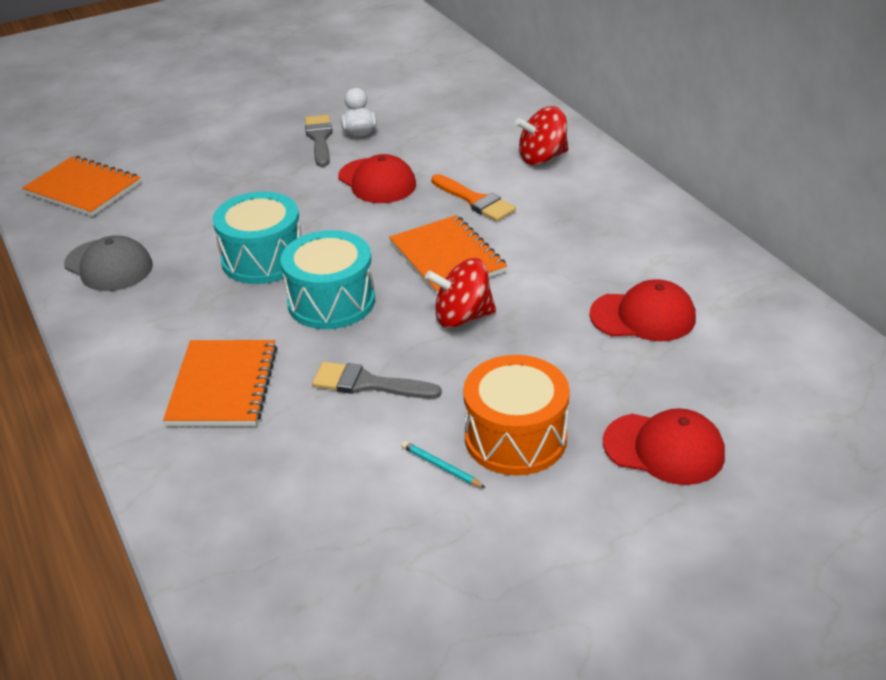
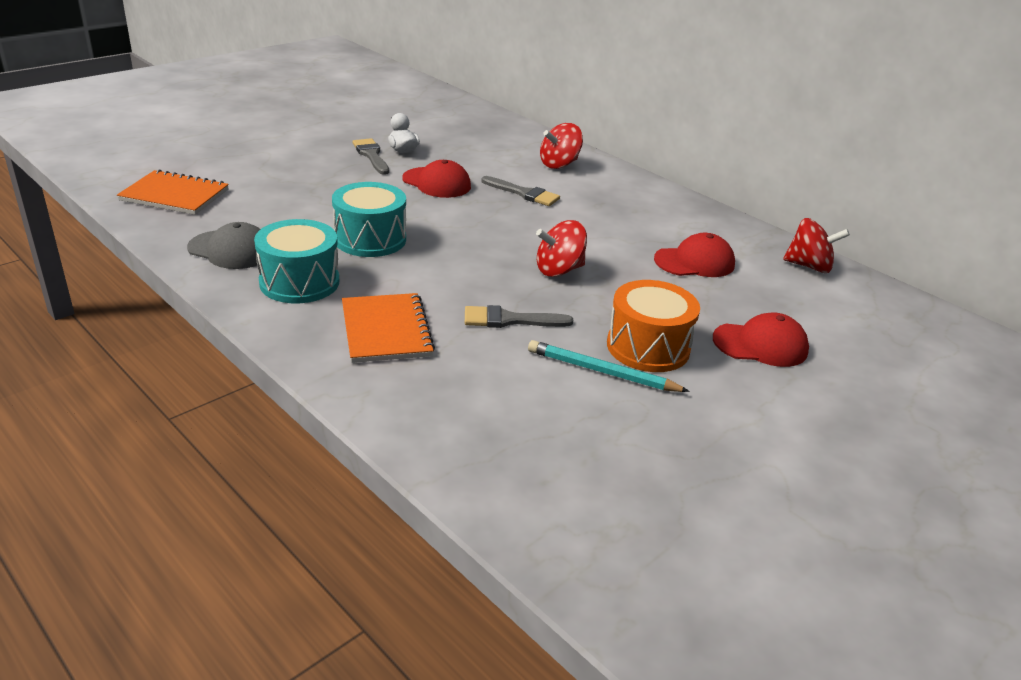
camera: 20 degrees left, 5 degrees down
turquoise drum [280,230,375,329] -> turquoise drum moved to [254,219,339,303]
orange notebook [389,215,507,295] -> none
turquoise pencil [402,441,486,488] -> turquoise pencil [528,340,690,392], size x1.93
orange brush [431,174,516,221] -> grey brush [481,176,560,206]
none -> red spinning top [783,218,850,273]

